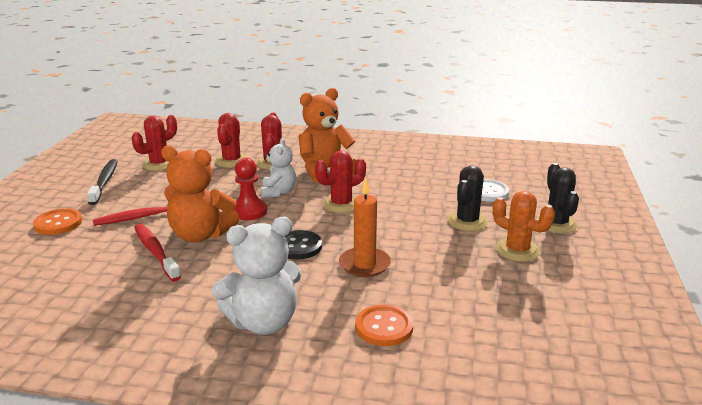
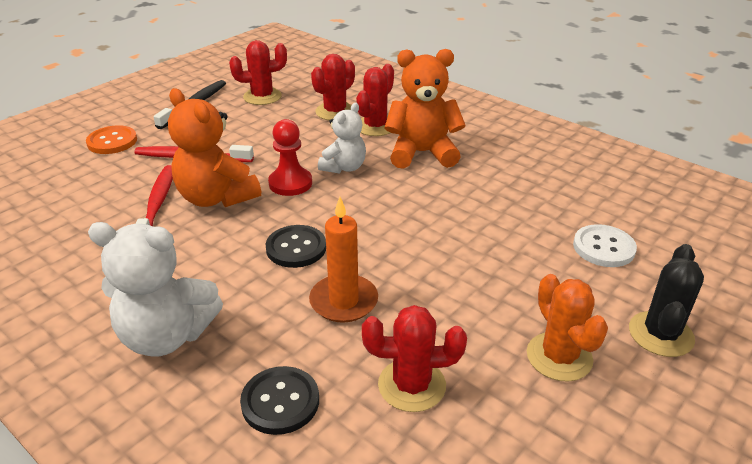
camera: 30 degrees right, 10 degrees up
red cactus [315,150,366,213] -> red cactus moved to [362,305,467,412]
orange button [355,305,413,346] -> black button [240,366,319,435]
black cactus [447,165,488,231] -> none

